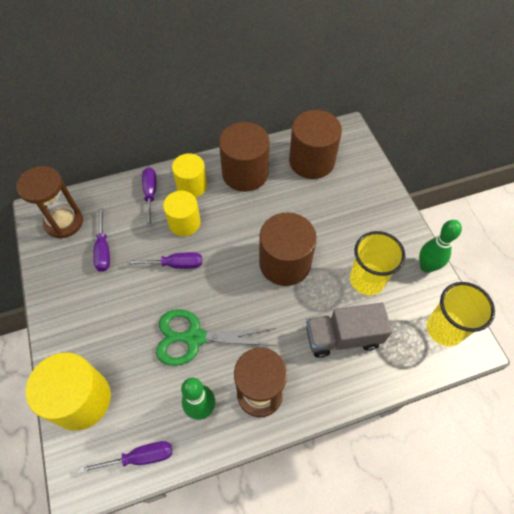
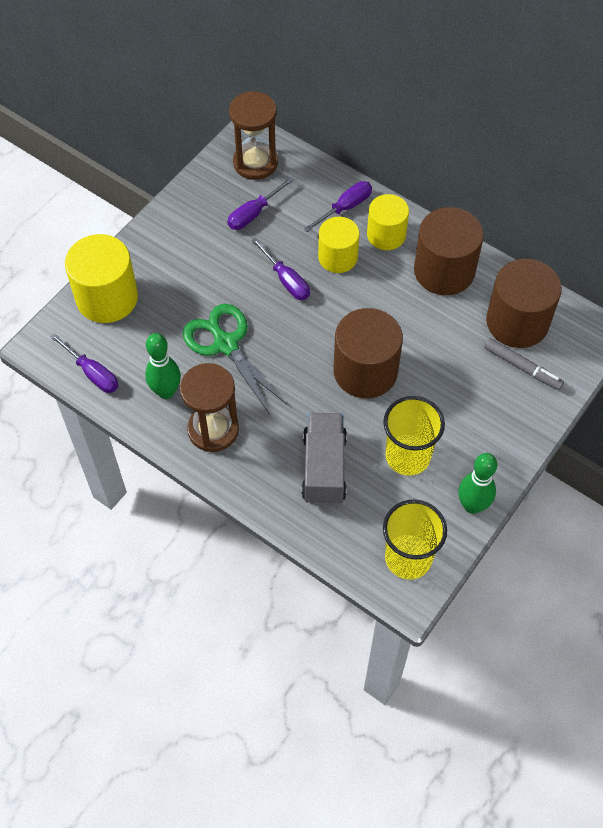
camera: 55 degrees right, 0 degrees up
grey truck [306,302,392,358] -> grey truck turned 45 degrees clockwise [301,413,347,505]
none -> grey marker [484,338,564,390]

